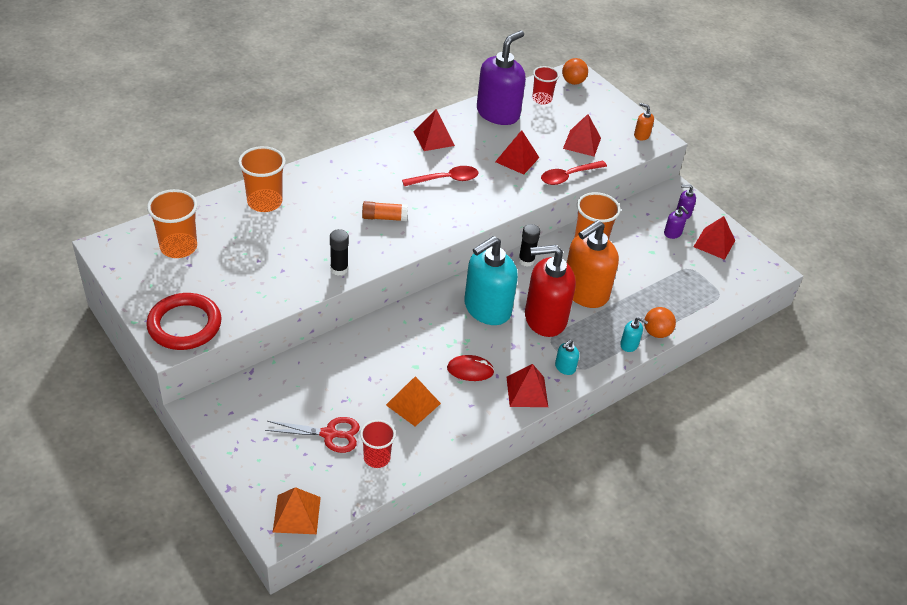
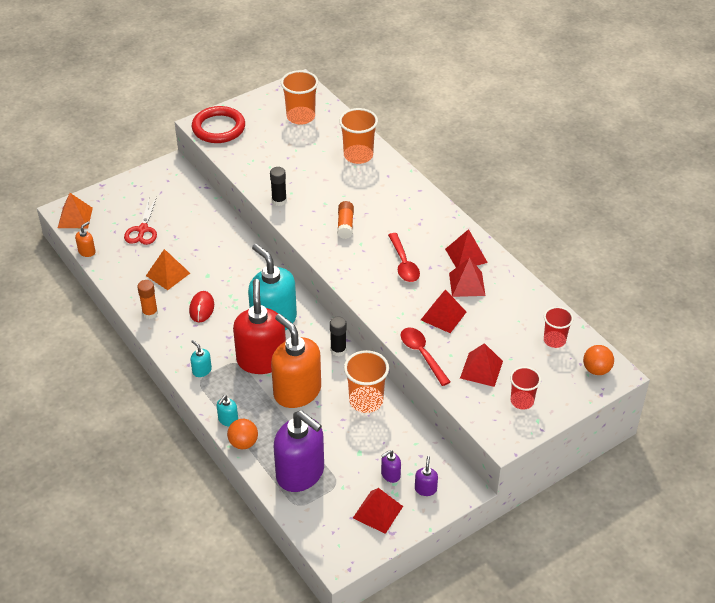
camera: 95 degrees right, 0 degrees up
red cup [360,420,396,468] -> red cup moved to [510,367,541,410]
purple soap dispenser [477,30,526,125] -> purple soap dispenser moved to [274,410,324,492]
red pyramid [507,364,548,407] -> red pyramid moved to [449,258,486,297]
orange soap dispenser [634,103,654,140] -> orange soap dispenser moved to [75,221,95,257]
none -> orange glue stick [137,280,158,319]

